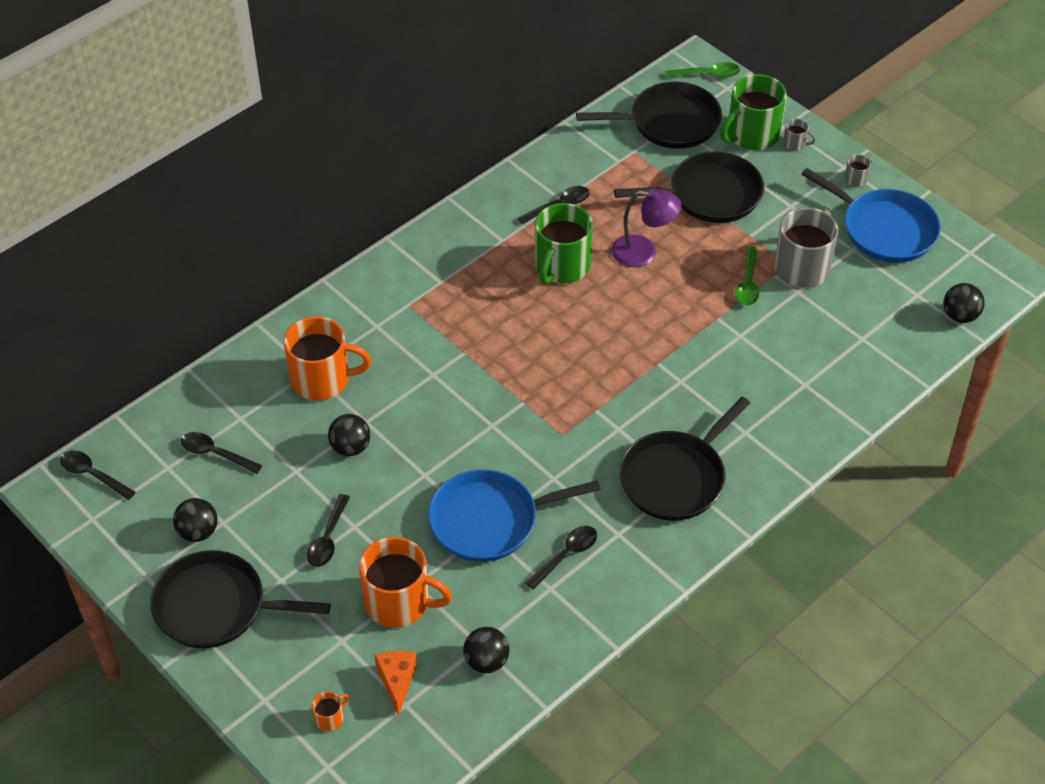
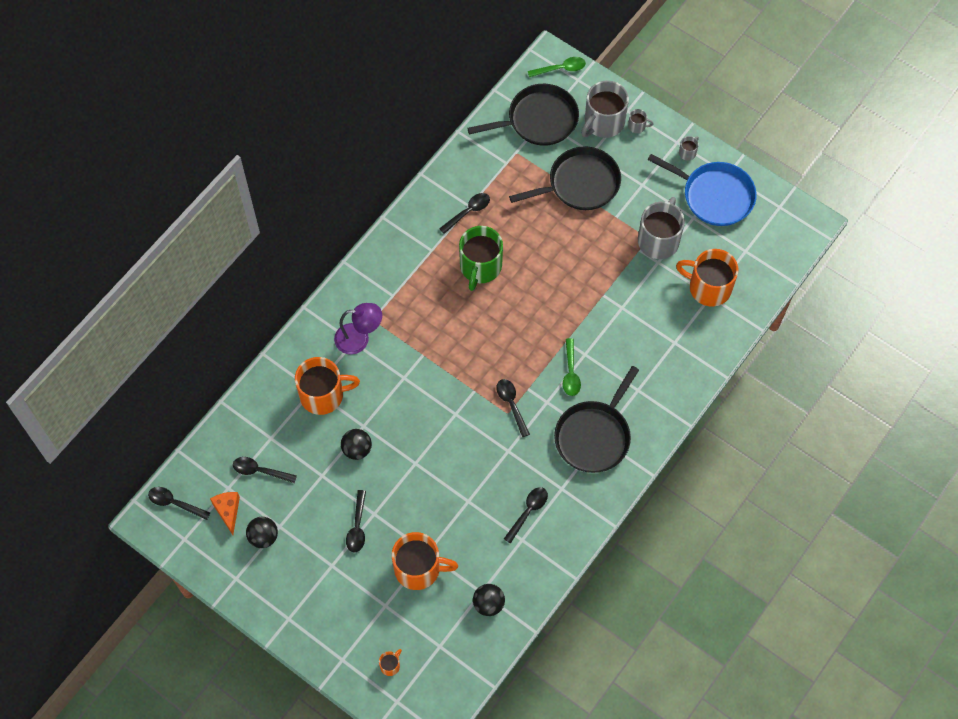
camera: 10 degrees left, 15 degrees up
black pan [150,550,331,649] -> none
orange cheese [375,651,417,716] -> orange cheese moved to [210,492,240,535]
blue pan [428,470,601,562] -> none
purple lamp [611,189,682,267] -> purple lamp moved to [334,303,382,355]
green mug [720,74,787,150] -> grey mug [581,80,629,138]
green spoon [735,247,759,306] -> green spoon moved to [563,338,581,396]
black ball [944,283,985,323] -> none
none -> black spoon [496,379,530,437]
none -> orange mug [676,249,738,307]

